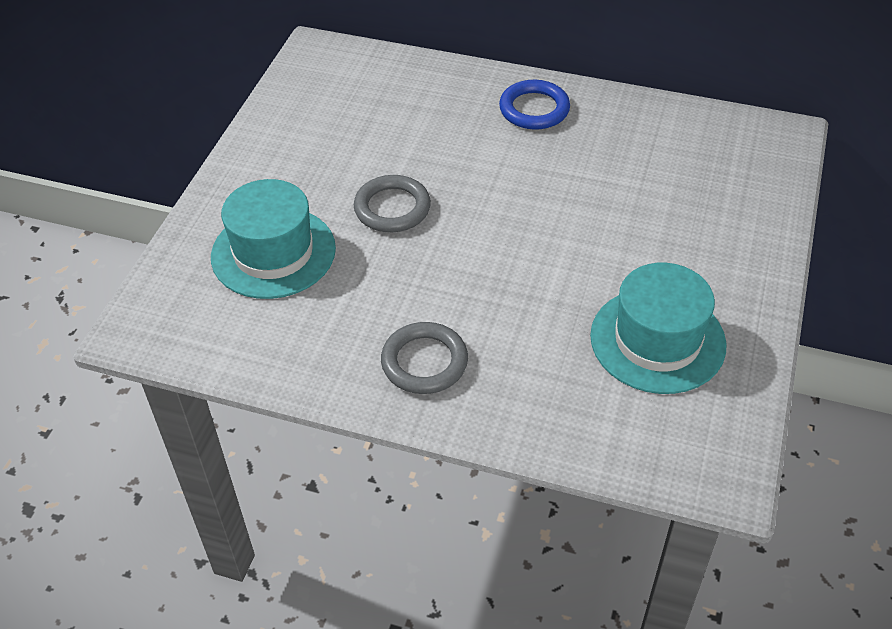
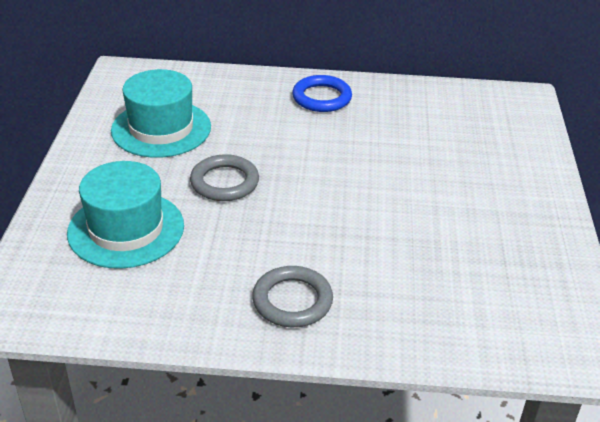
camera: 15 degrees left, 10 degrees down
turquoise hat [590,263,727,394] -> turquoise hat moved to [111,69,211,158]

